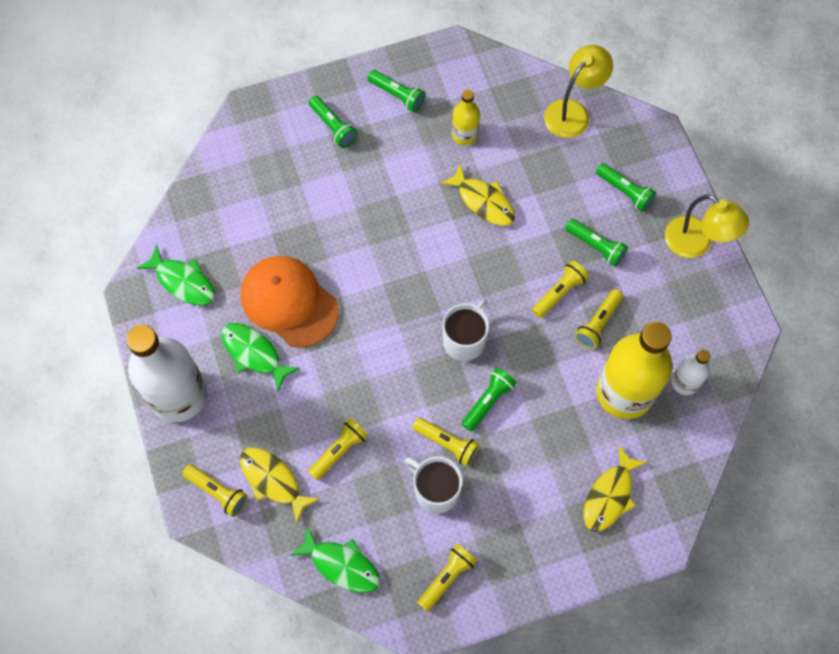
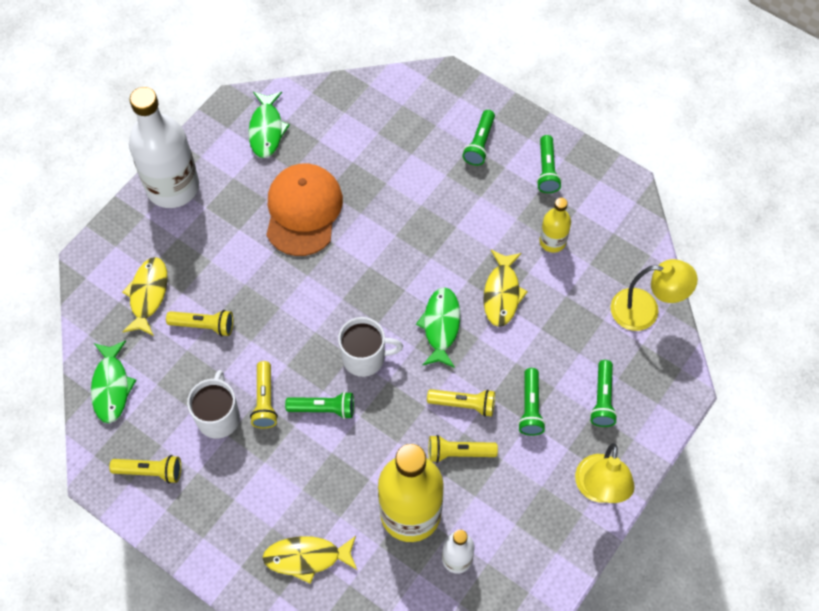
camera: 55 degrees right, 5 degrees down
yellow flashlight [182,464,248,517] -> none
green fish [222,323,300,392] -> green fish moved to [416,287,460,368]

